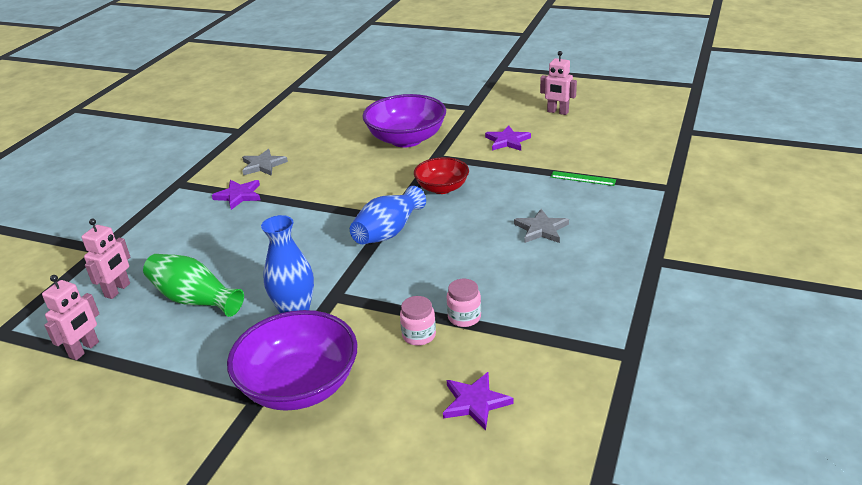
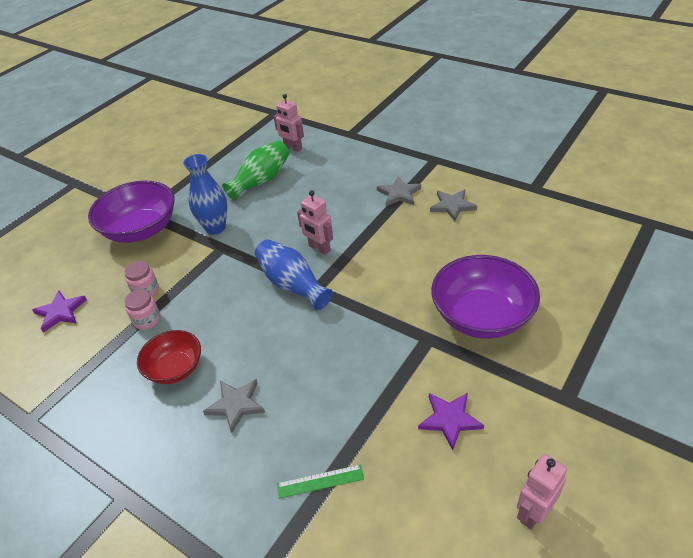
camera: 105 degrees right, 10 degrees up
pink robot [42,275,99,360] -> pink robot moved to [297,190,333,255]
purple star [212,180,261,210] -> grey star [377,176,421,206]
red bowl [414,157,469,194] -> red bowl moved to [137,330,201,384]
green ruler [551,171,616,186] -> green ruler turned 45 degrees clockwise [277,464,364,499]

